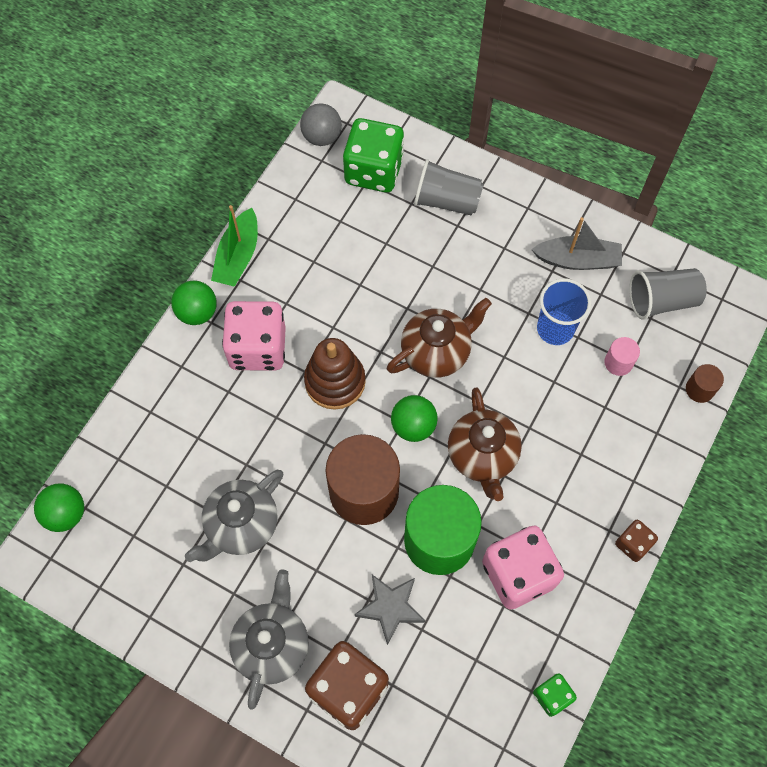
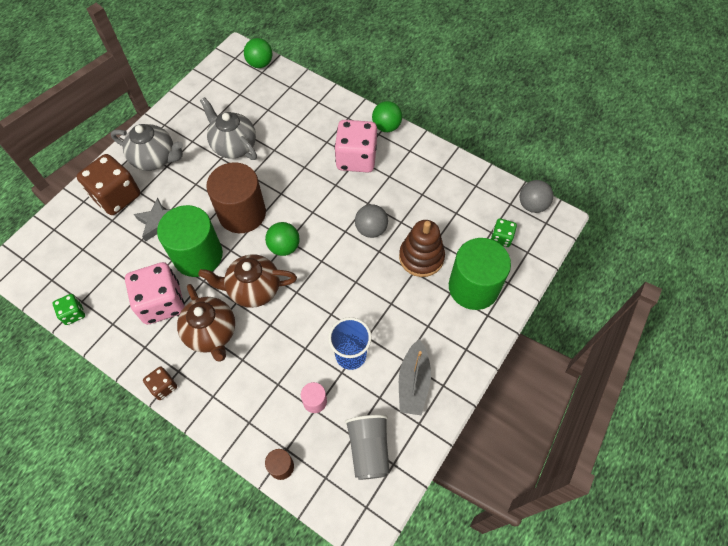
camera: 95 degrees right, 5 degrees down
green boat [211,205,258,287] -> none
brown stacking toy [304,338,366,410] -> brown stacking toy moved to [399,220,445,277]
green dice [343,118,404,193] -> green dice [491,218,517,247], size x0.49
brown teapot [387,298,492,378] -> brown teapot moved to [177,284,235,362]
grey cup [414,159,483,216] -> green cylinder [449,238,511,310]
none -> grey ball [355,204,388,238]

